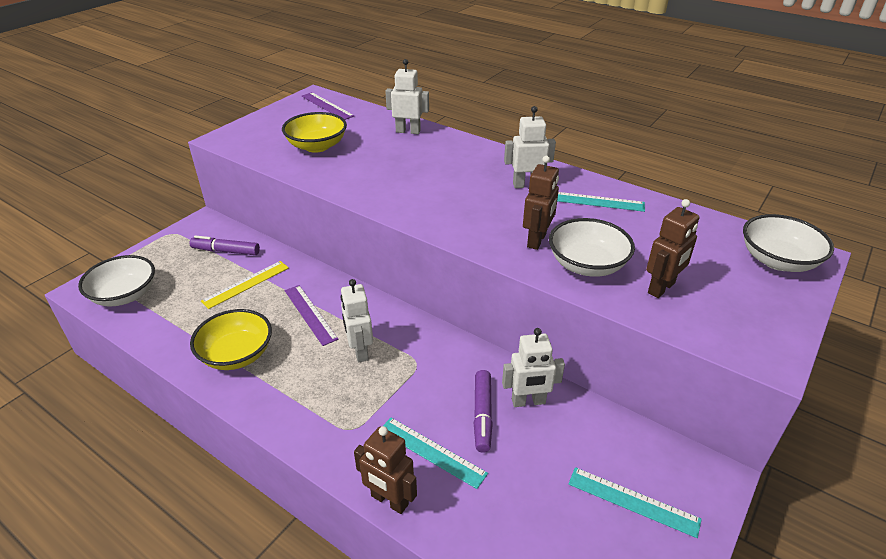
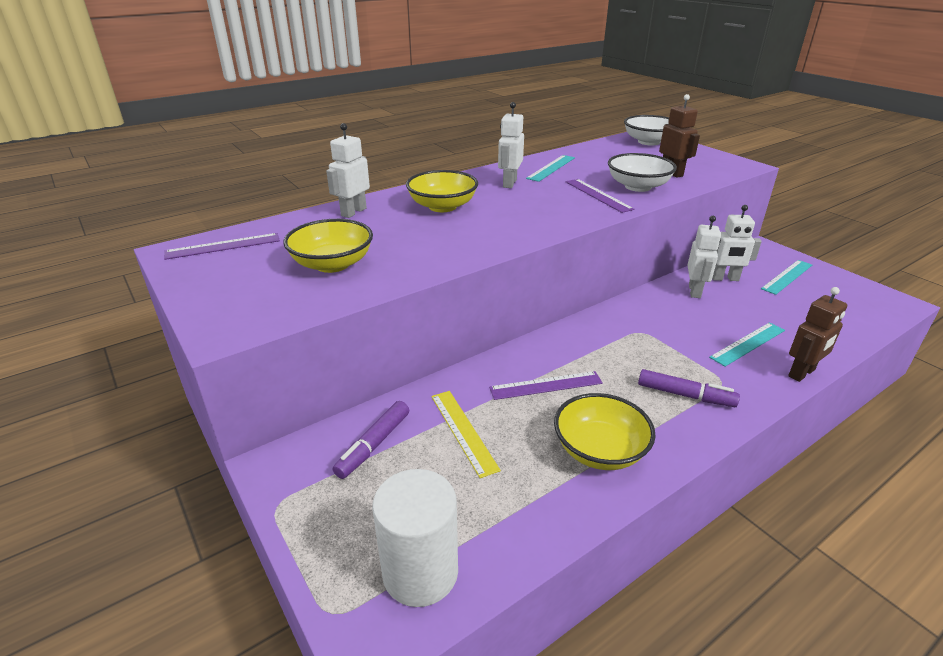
camera: 70 degrees left, 5 degrees down
white bowl [78,255,155,307] -> white cylinder [372,469,458,607]
white robot [340,279,373,362] -> white robot moved to [712,205,762,281]
purple marker [473,370,493,453] -> purple marker moved to [638,369,740,407]
brown robot [523,156,559,250] -> purple ruler [566,179,634,213]
none -> yellow bowl [406,170,478,212]

